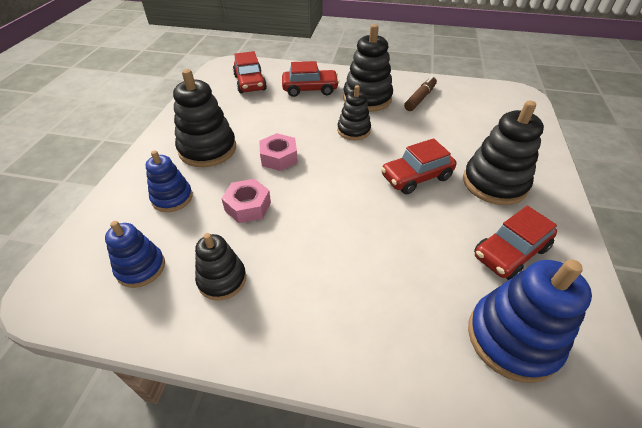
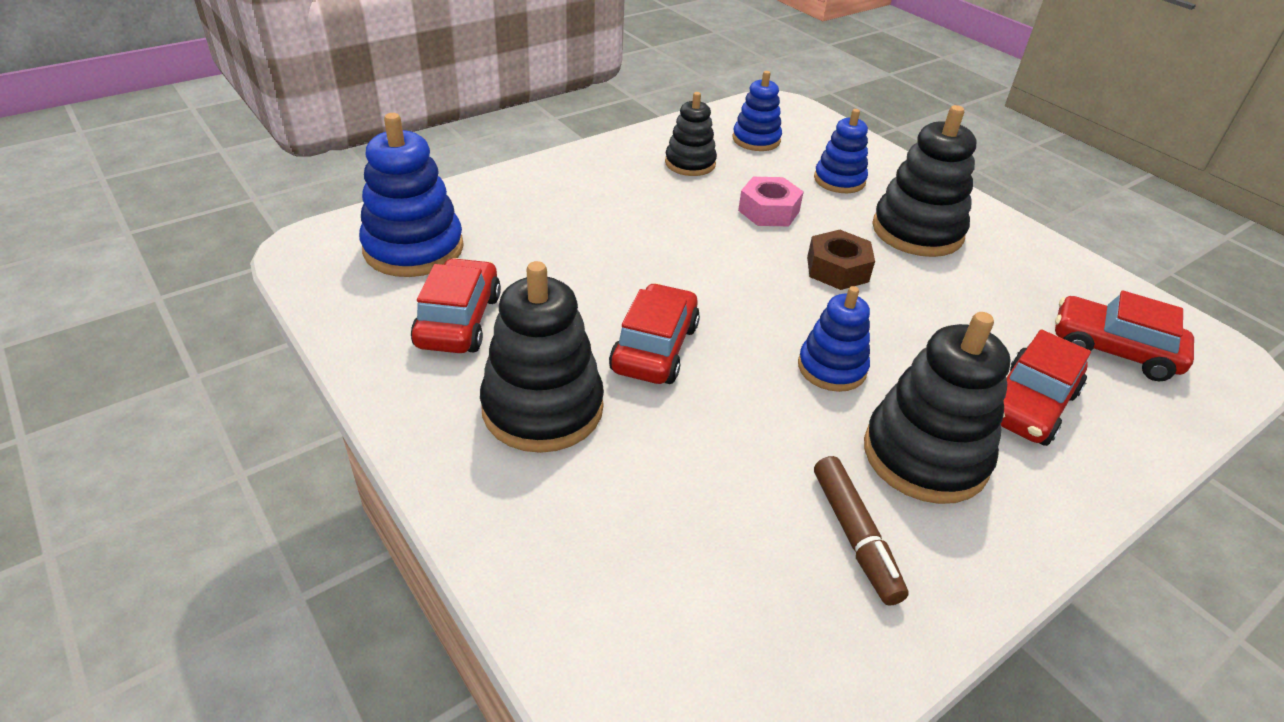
camera: 130 degrees right, 5 degrees down
pink nut [259,133,298,171] -> brown nut [807,230,875,290]
black stacking toy [337,85,371,140] -> blue stacking toy [798,286,870,392]

